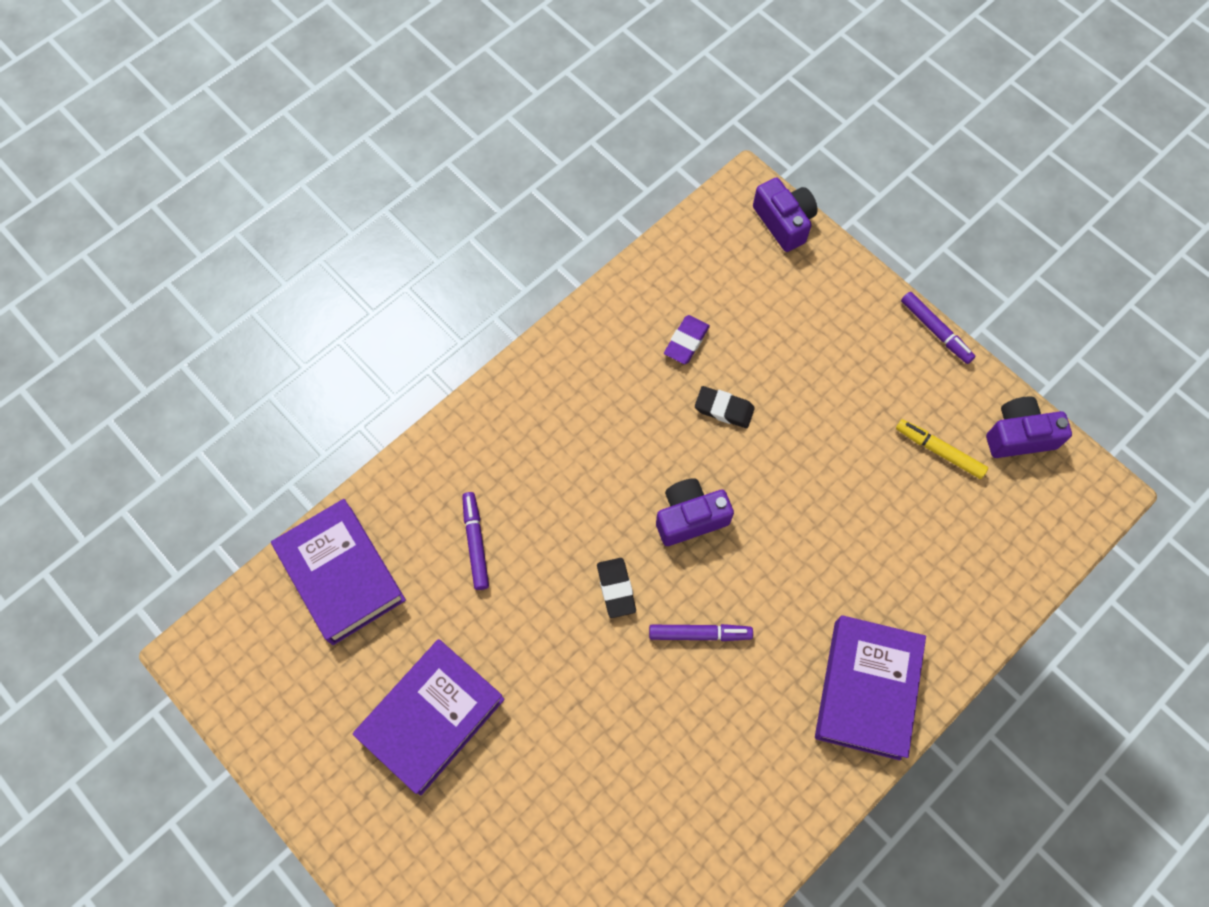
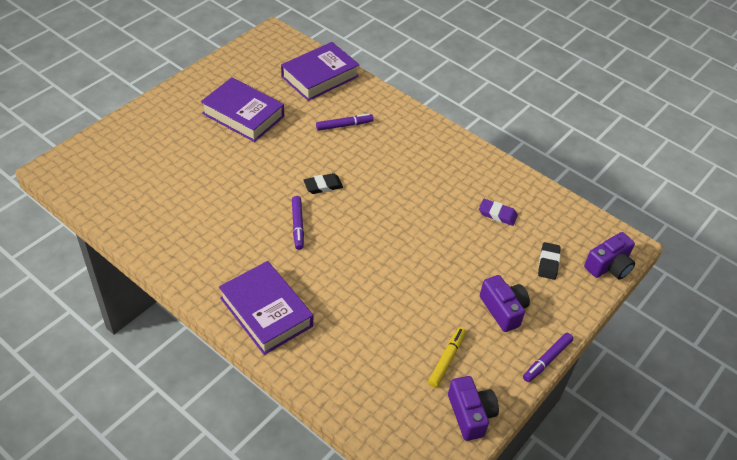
camera: 80 degrees right, 20 degrees down
purple camera [656,478,734,546] -> purple camera moved to [480,275,530,332]
black eraser [695,386,755,428] -> black eraser moved to [538,242,561,280]
purple book [815,615,926,760] -> purple book turned 45 degrees clockwise [219,261,313,355]

